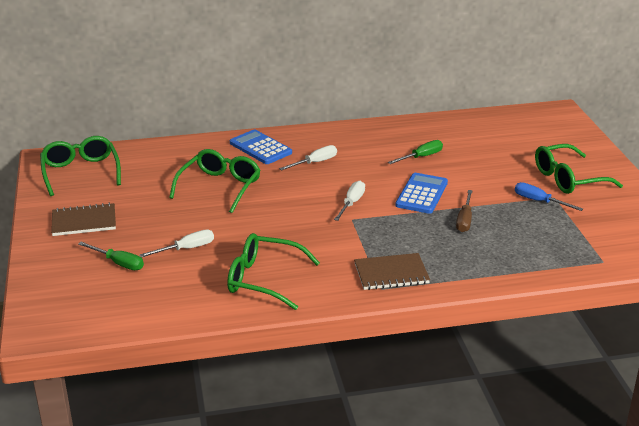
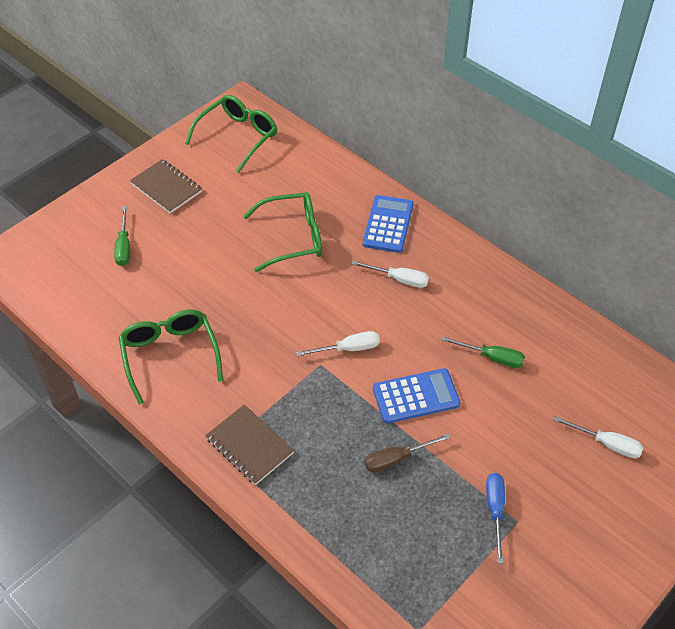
camera: 55 degrees right, 20 degrees up
white screwdriver [140,230,214,257] -> white screwdriver moved to [553,416,643,458]
green glasses [535,144,623,194] -> none

